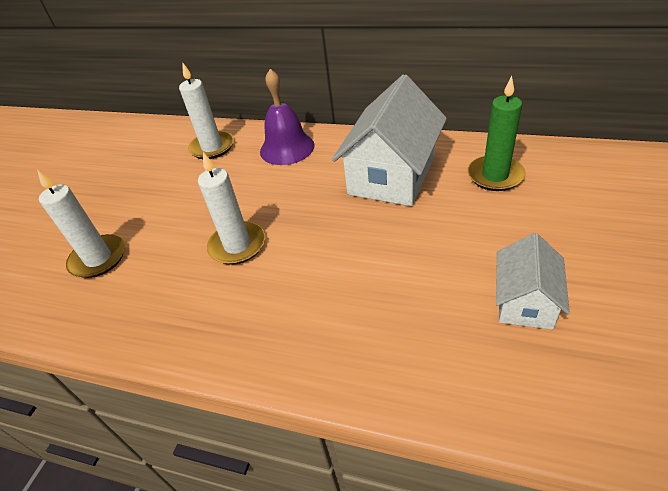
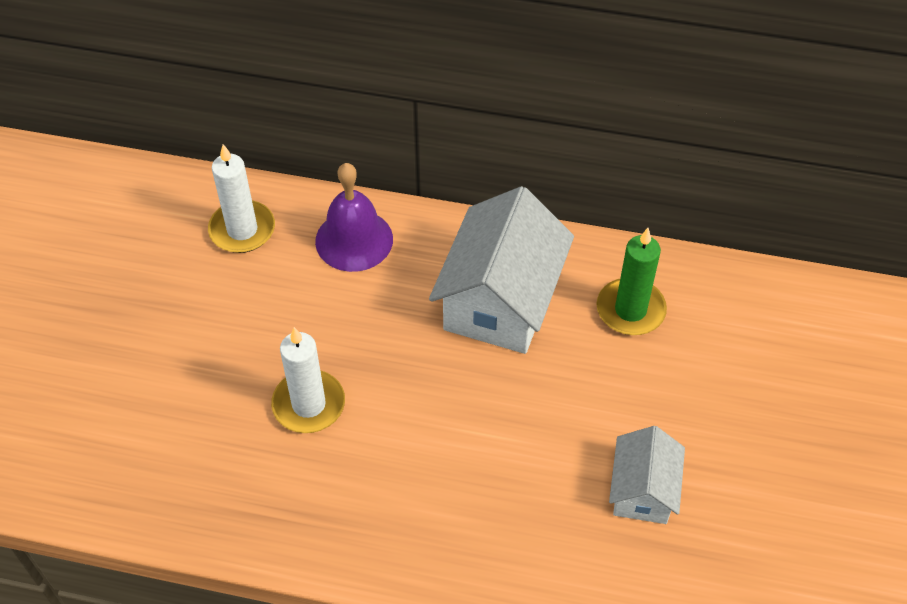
camera: 10 degrees left, 10 degrees up
white candle [37,170,125,278] -> none

